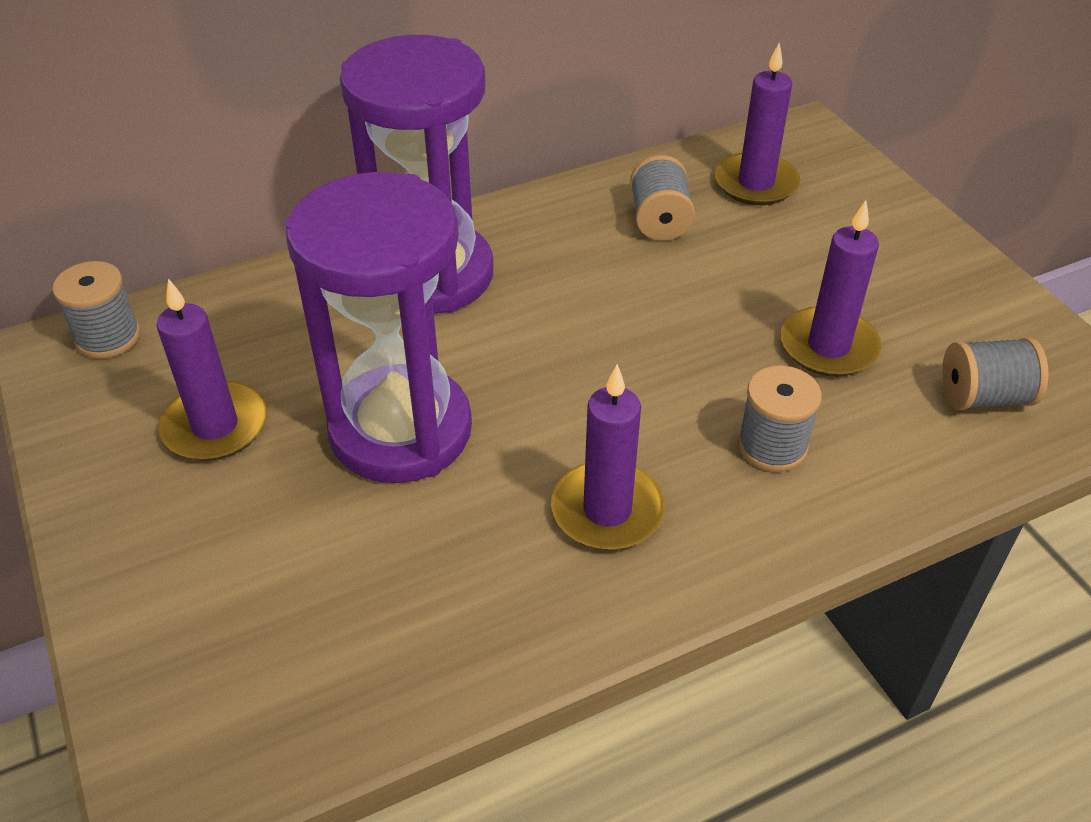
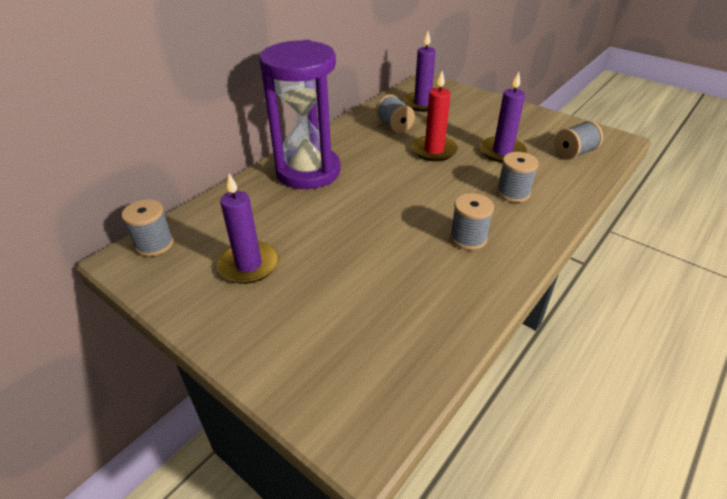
camera: 25 degrees left, 5 degrees down
purple hourglass [285,172,472,483] -> none
purple candle [551,364,665,550] -> grey spool [450,193,494,250]
none -> red candle [412,71,458,161]

